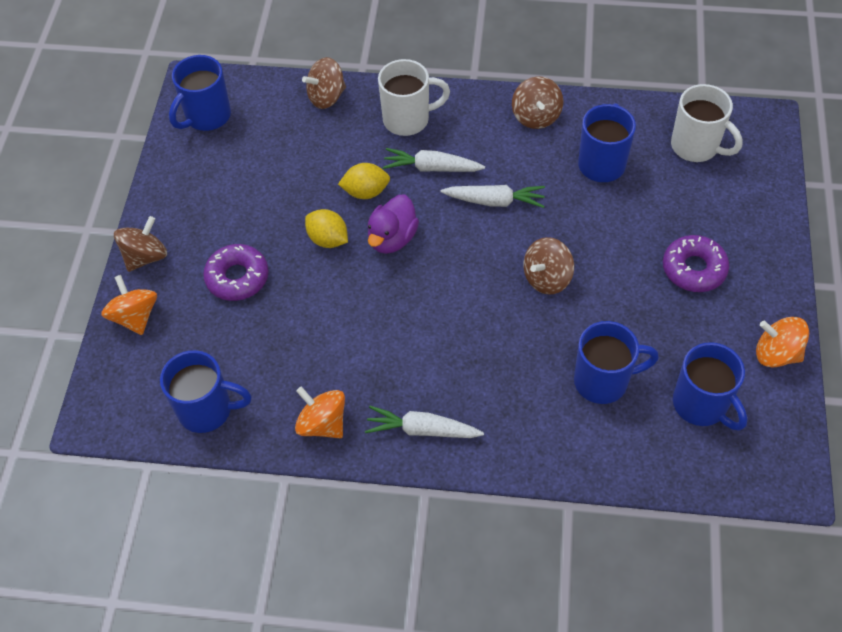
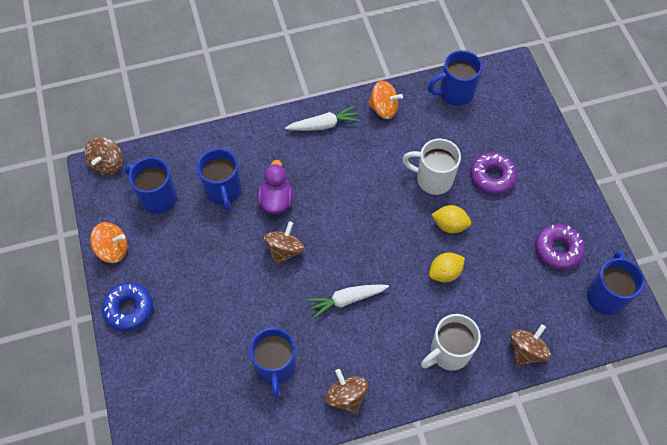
camera: 155 degrees right, 5 degrees up
orange spinning top [101,275,157,335] -> none
brown spinning top [114,216,167,272] -> brown spinning top moved to [85,137,122,175]
purple duck [367,195,419,254] -> purple duck moved to [257,160,293,214]
white carrot [383,148,485,172] -> none
blue mug [574,321,659,404] -> blue mug turned 75 degrees counterclockwise [197,148,242,211]
purple donut [663,235,729,292] -> purple donut moved to [535,224,585,270]
white mug [671,84,743,162] -> white mug moved to [402,139,461,195]
none -> blue donut [102,282,153,331]

